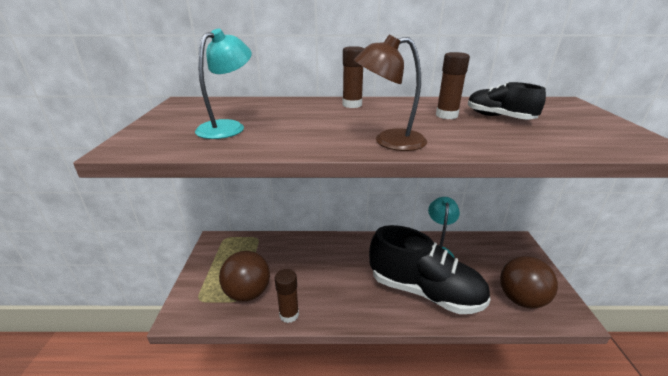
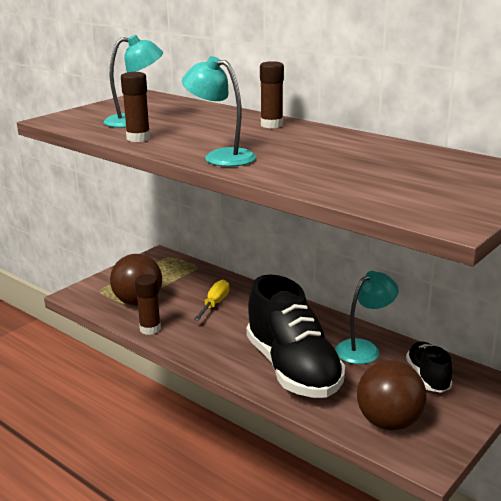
camera: 40 degrees right, 5 degrees down
brown lamp [354,35,427,151] -> turquoise lamp [182,56,256,167]
brown glue stick [436,52,470,119] -> brown glue stick moved to [121,72,150,142]
black shoe [468,82,546,119] -> black shoe moved to [406,342,452,393]
none -> yellow screwdriver [194,280,229,321]

